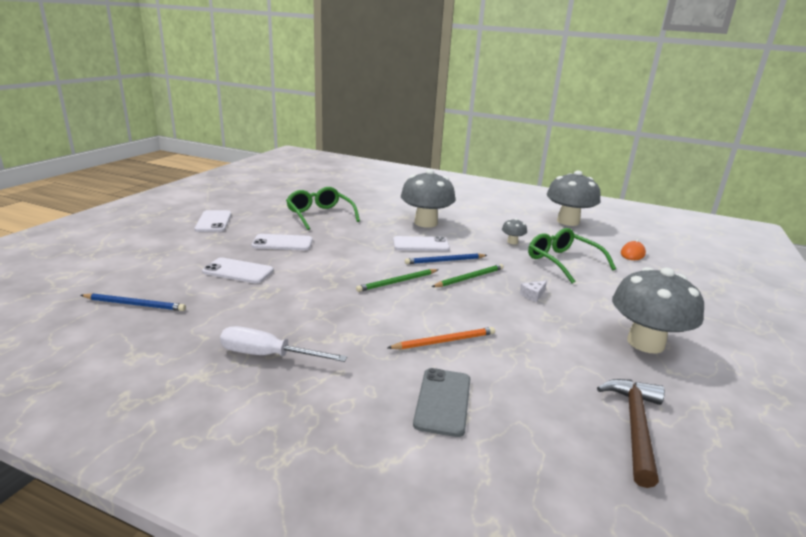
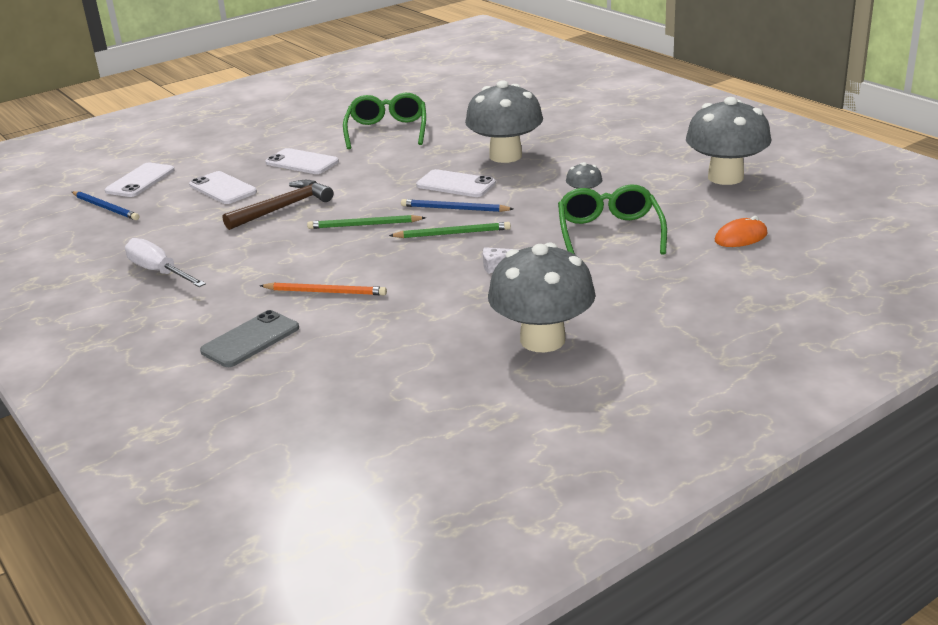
camera: 35 degrees right, 5 degrees up
white phone [195,210,231,232] -> white phone moved to [105,163,175,197]
brown hammer [597,379,665,488] -> brown hammer moved to [223,180,333,230]

